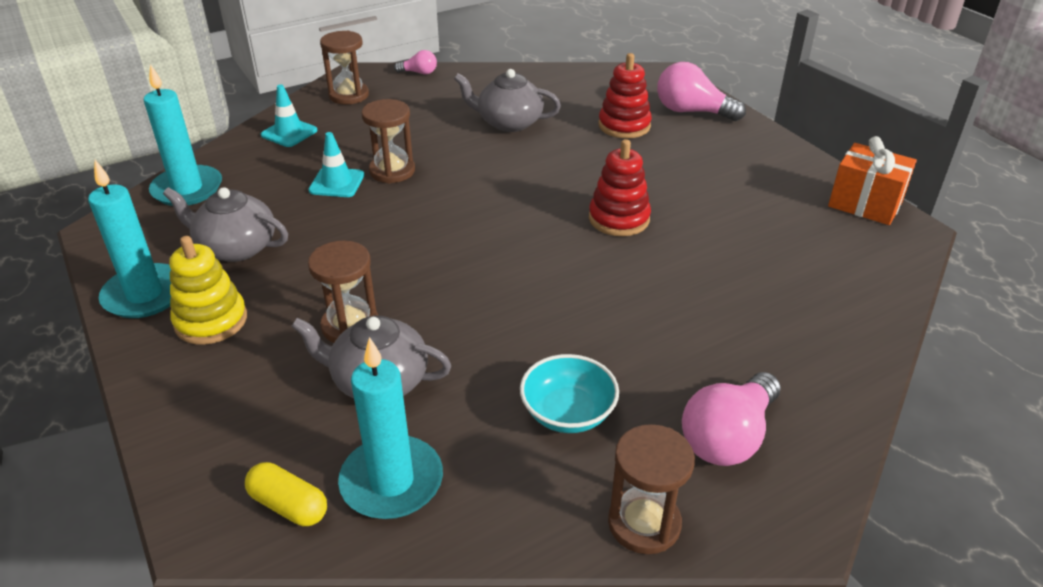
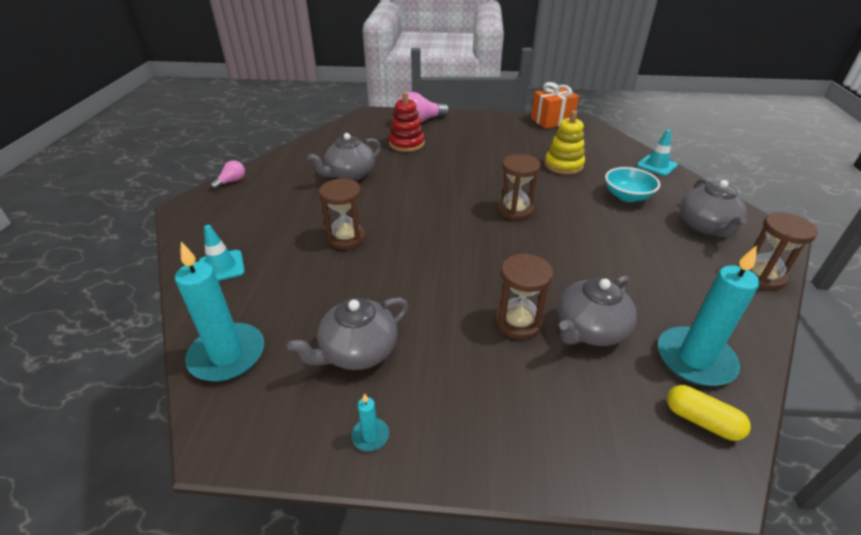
camera: 55 degrees left, 0 degrees up
turquoise candle [88,160,171,318] -> turquoise candle [352,393,389,451], size x0.43
yellow stacking toy [169,236,247,345] -> yellow stacking toy moved to [545,111,585,175]
yellow capsule [245,462,327,526] -> yellow capsule turned 60 degrees clockwise [667,385,751,441]
turquoise traffic cone [308,132,365,197] -> turquoise traffic cone moved to [637,130,678,176]
brown hourglass [320,31,369,105] -> brown hourglass moved to [498,154,541,220]
turquoise bowl [520,354,619,433] -> turquoise bowl moved to [605,167,660,202]
red stacking toy [589,139,651,236] -> none
pink light bulb [682,372,781,466] -> grey teapot [680,178,747,237]

